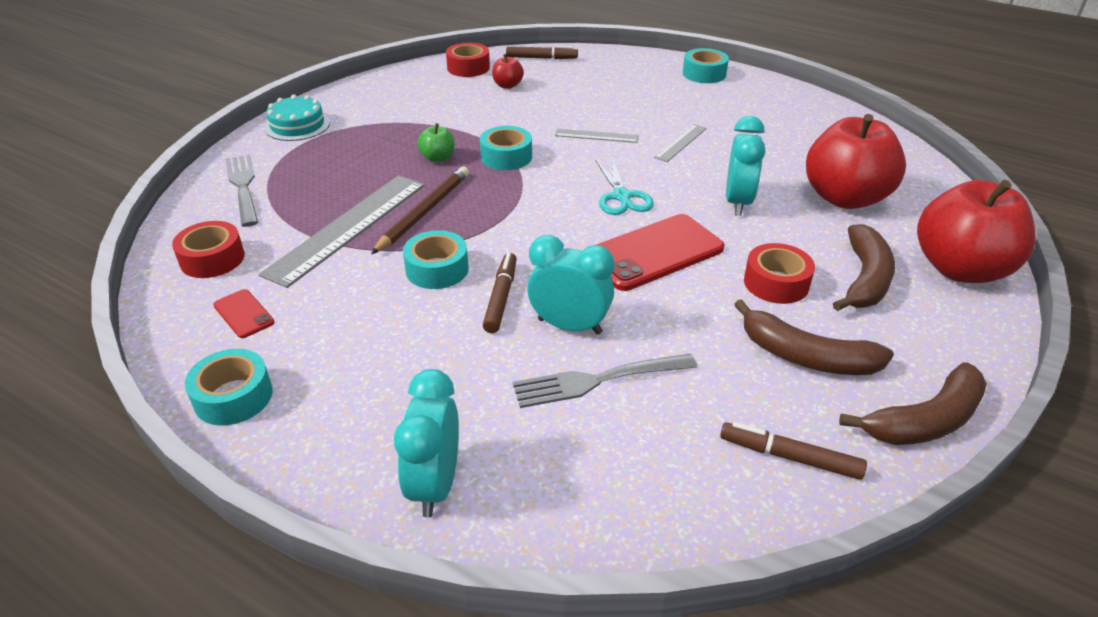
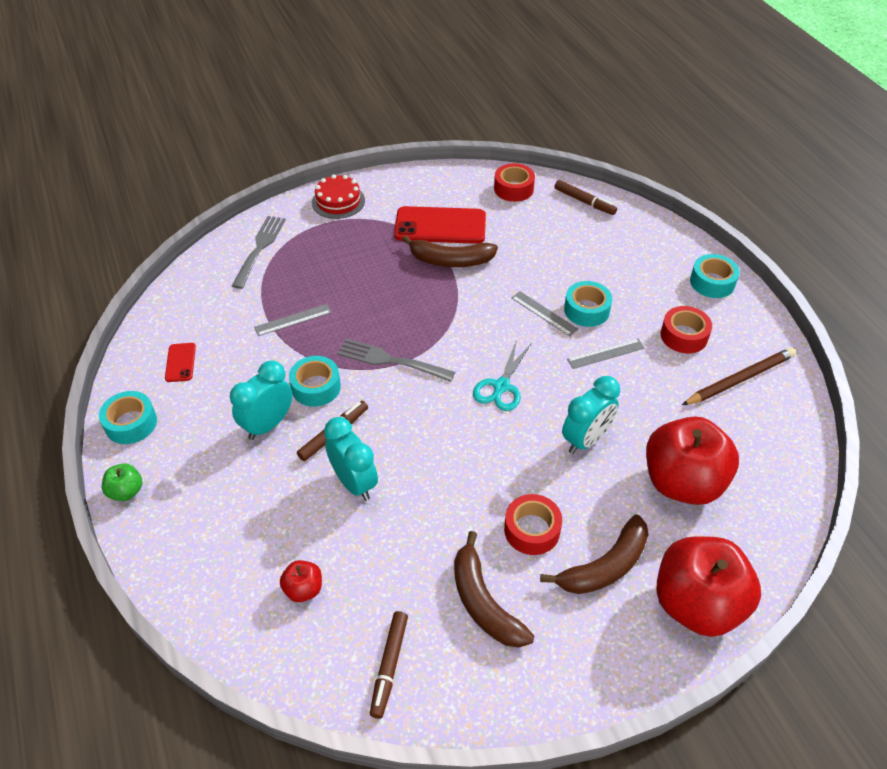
camera: 35 degrees right, 10 degrees up
red tape [172,221,245,278] -> red tape moved to [661,306,712,354]
grey ruler [259,176,425,288] -> grey ruler [254,304,332,336], size x0.48
turquoise cake [265,95,330,141] -> red cake [312,174,365,219]
brown pencil [371,166,469,254] -> brown pencil moved to [682,348,796,405]
turquoise clock [394,369,459,517] -> turquoise clock moved to [230,360,292,440]
green apple [417,123,454,162] -> green apple moved to [102,464,142,501]
turquoise tape [480,126,532,170] -> turquoise tape moved to [564,281,612,327]
red apple [492,54,524,89] -> red apple moved to [280,560,322,602]
grey fork [513,354,697,408] -> grey fork moved to [337,339,455,382]
red phone [596,214,724,291] -> red phone moved to [394,206,486,244]
brown marker [720,422,867,480] -> brown marker turned 135 degrees counterclockwise [370,611,408,719]
brown banana [839,362,987,445] -> brown banana moved to [402,235,498,267]

